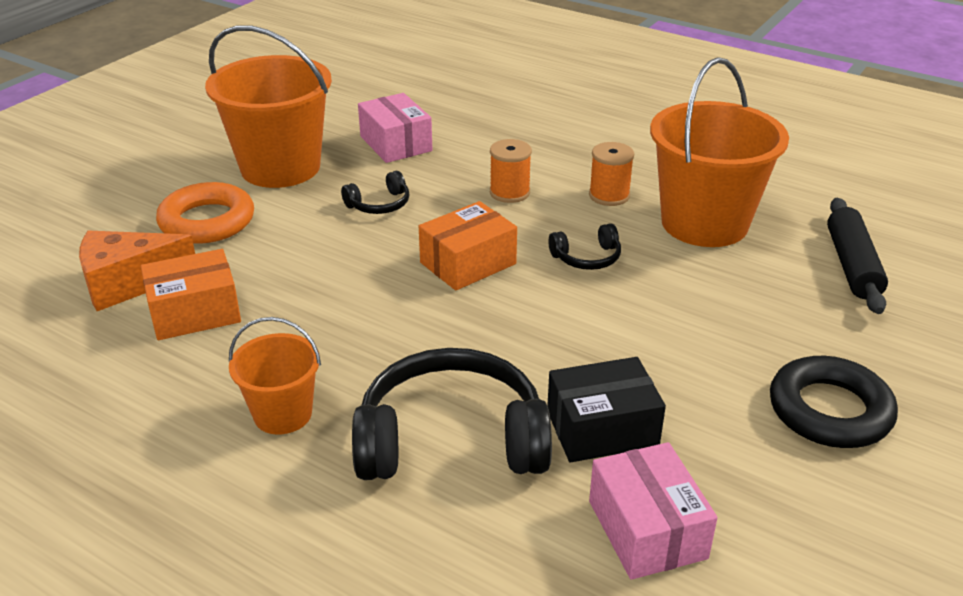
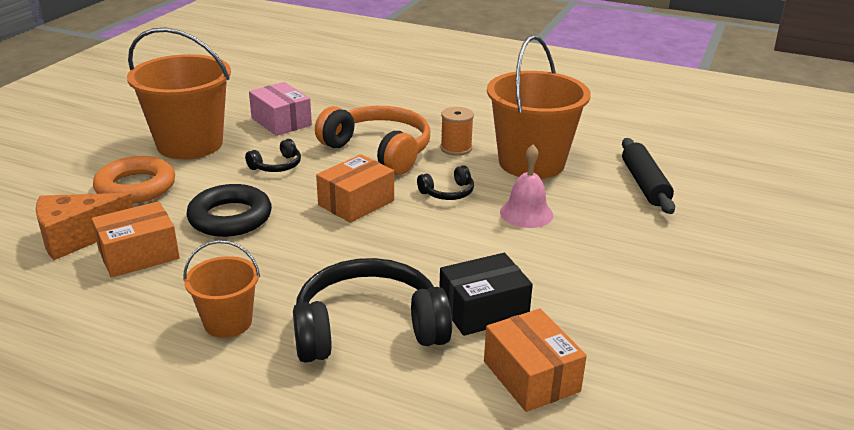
camera: 10 degrees left, 5 degrees down
orange spool [490,139,532,203] -> orange headphones [315,106,430,175]
pink box [589,442,718,580] -> orange box [484,309,587,412]
black ring [770,356,898,448] -> black ring moved to [187,184,272,237]
none -> pink bell [500,145,553,228]

